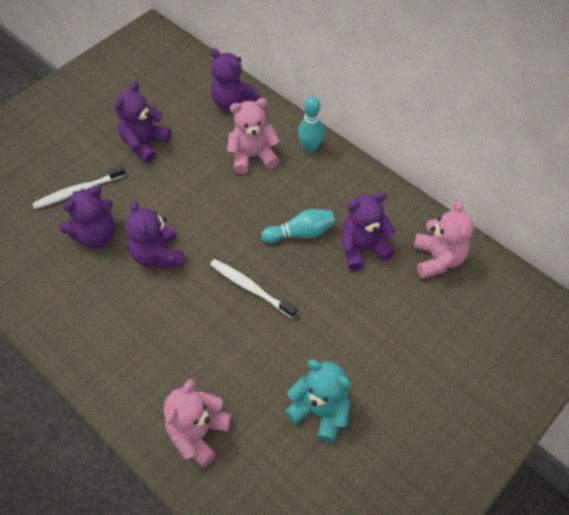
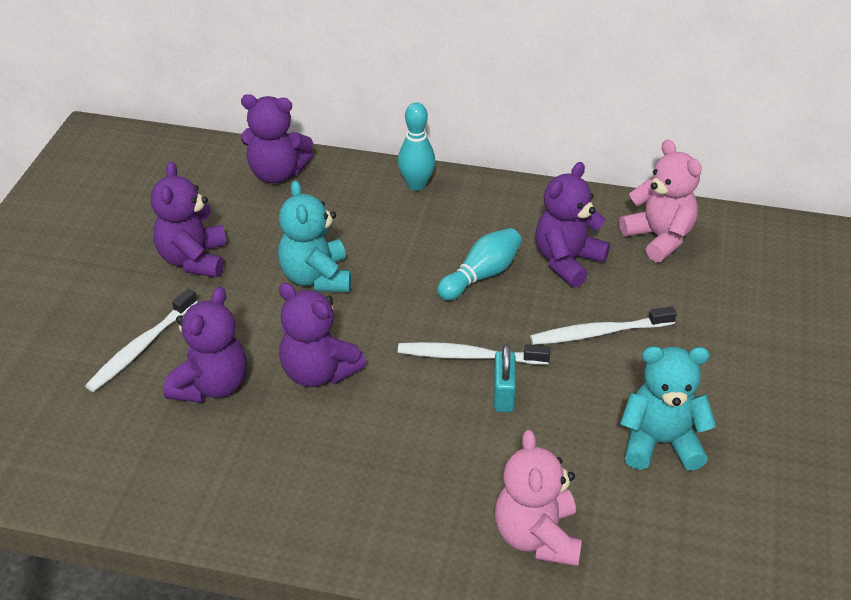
camera: 30 degrees left, 15 degrees down
pink teddy bear [227,98,280,174] -> none
none -> turquoise teddy bear [278,180,351,292]
none -> turquoise padlock [494,344,516,412]
none -> white toothbrush [530,306,677,345]

